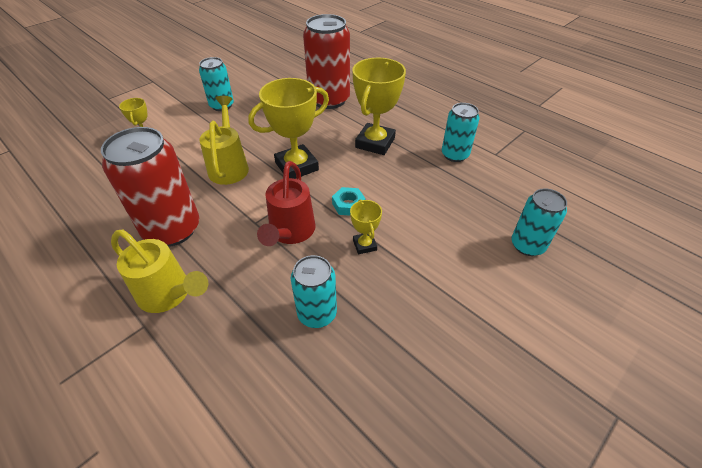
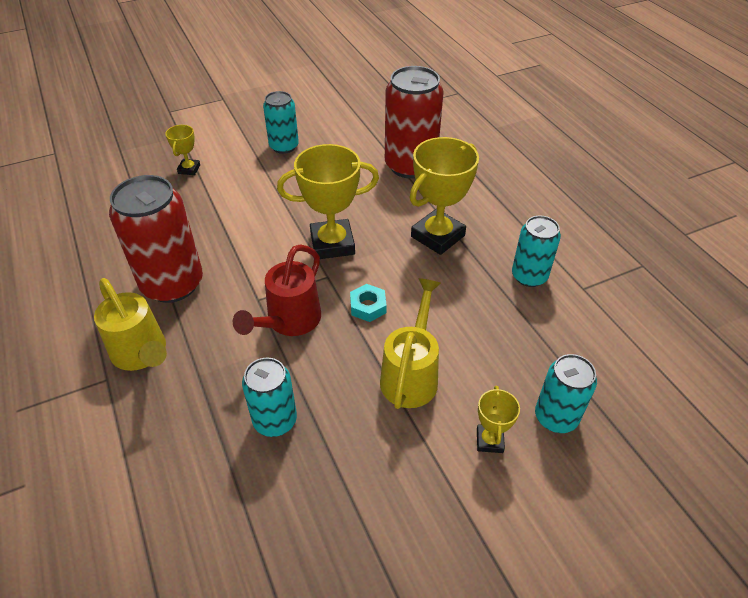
camera: 20 degrees right, 0 degrees up
yellow watering can [199,96,249,185] -> yellow watering can moved to [380,278,441,409]
yellow trophy [350,199,382,254] -> yellow trophy moved to [477,385,520,453]

